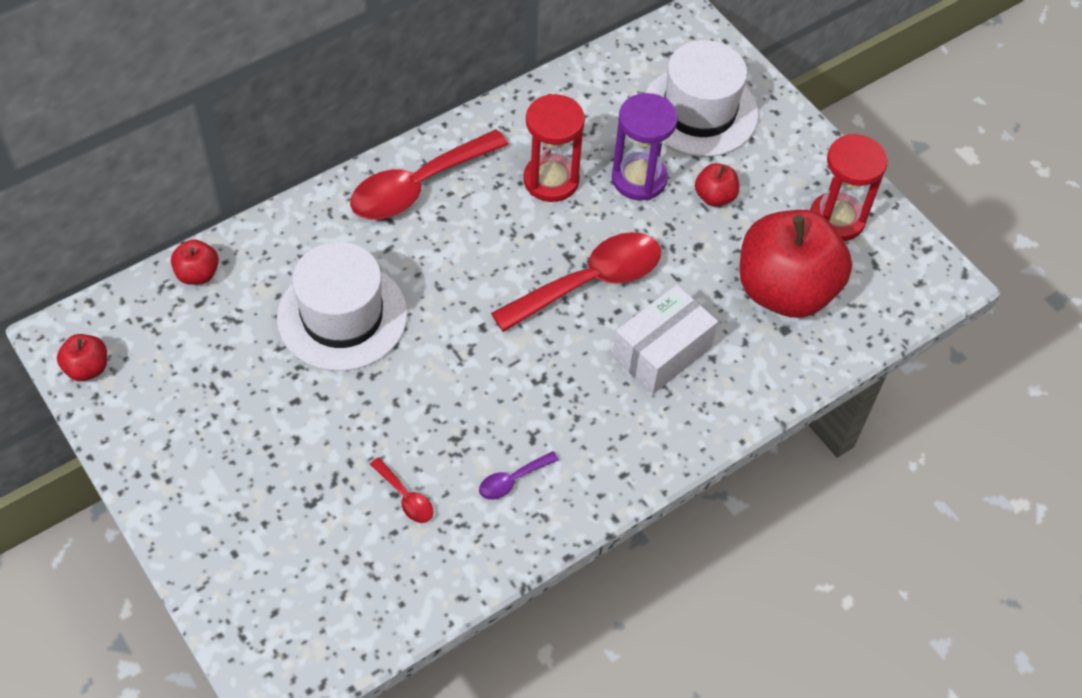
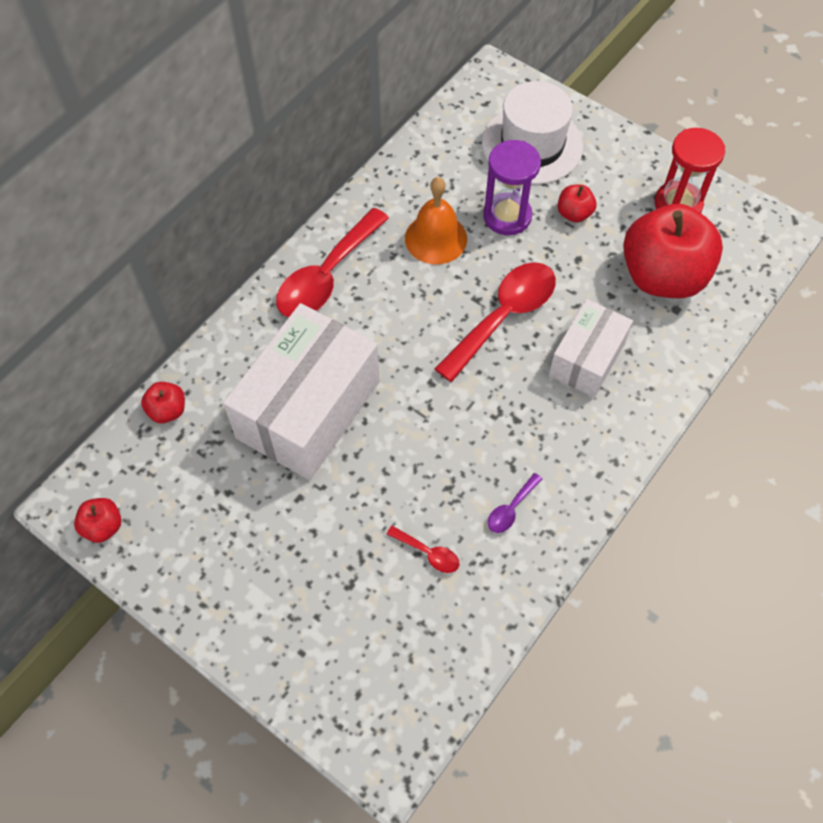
camera: 15 degrees left, 5 degrees up
white hat [277,242,408,371] -> white box [223,303,380,480]
red hourglass [523,94,585,202] -> orange bell [405,177,467,264]

